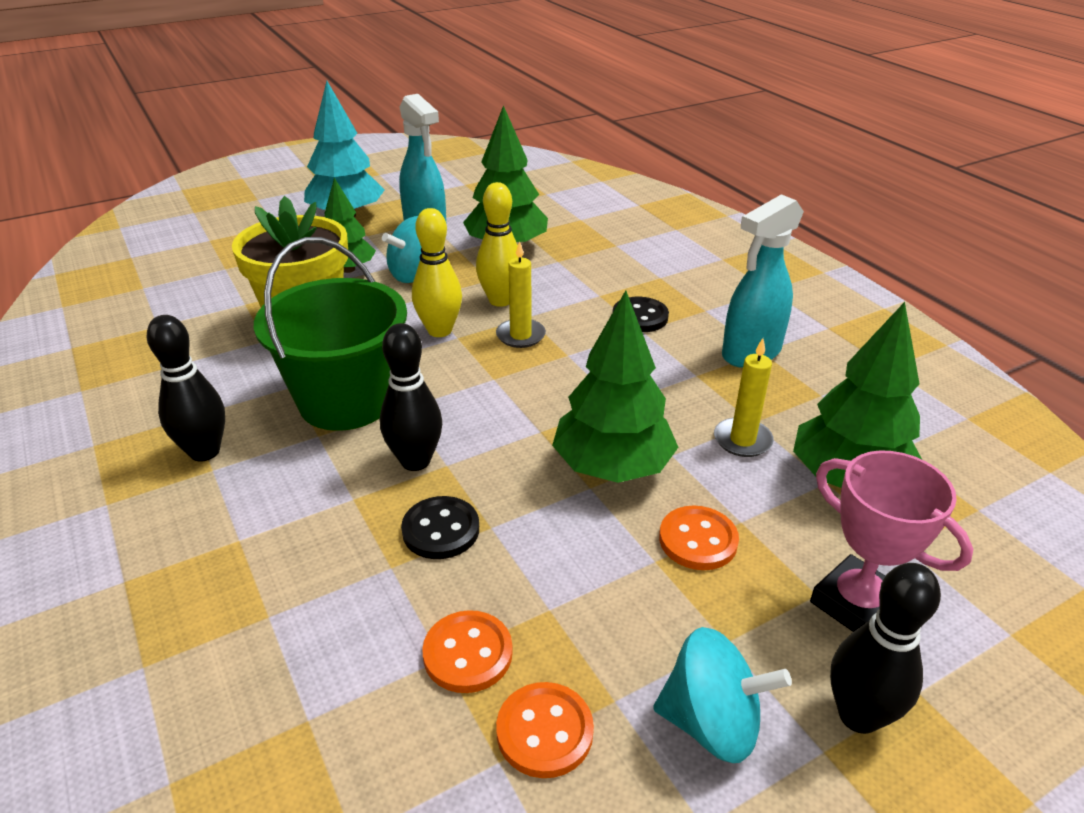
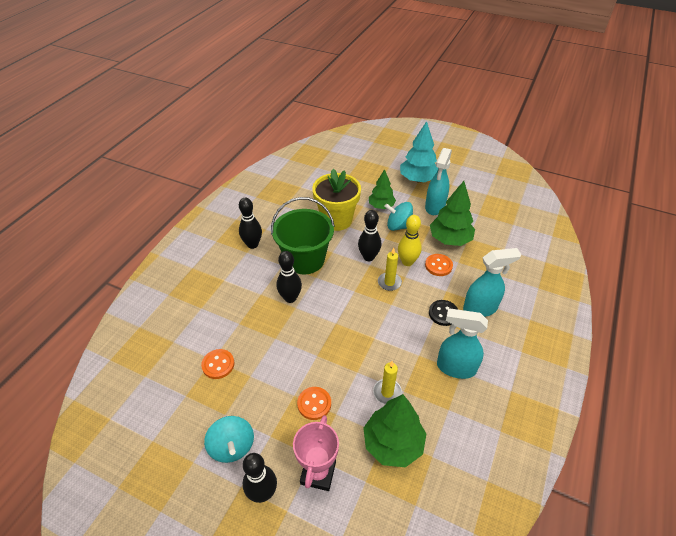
camera: 55 degrees right, 10 degrees up
black button [401,496,479,559] -> none
yellow bowling pin [412,208,462,337] -> black bowling pin [358,210,381,261]
orange button [496,682,594,778] -> orange button moved to [425,254,453,276]
green tree [552,290,678,483] -> none
none -> turquoise spray bottle [463,248,521,317]

